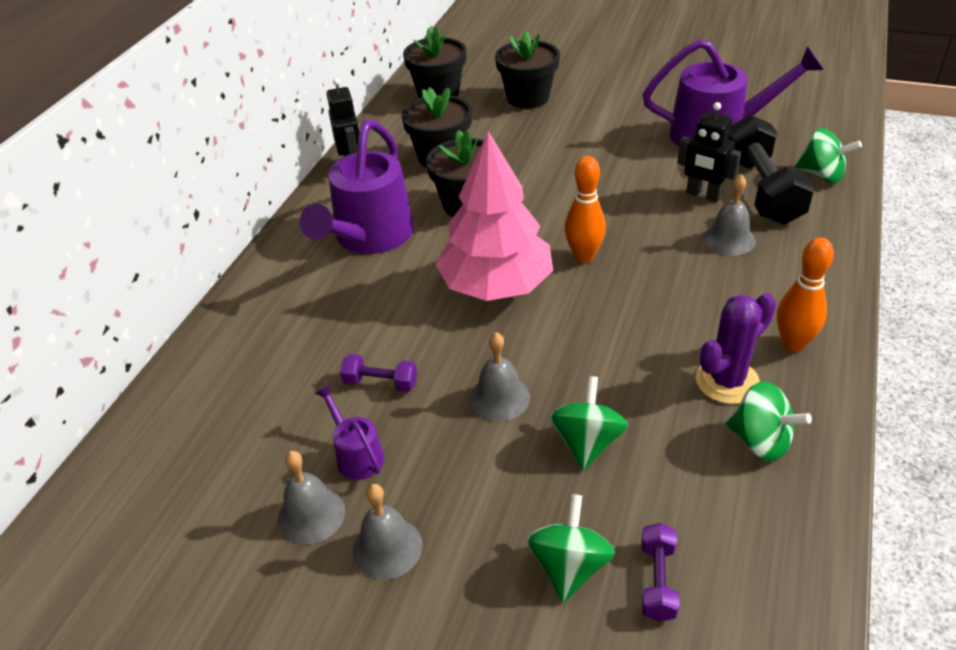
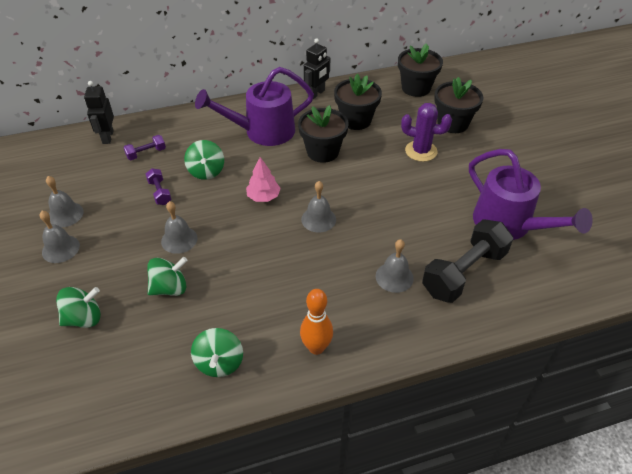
camera: 50 degrees right, 5 degrees up
purple watering can [315,385,385,480] -> none
pink tree [435,131,553,301] -> pink tree [246,157,281,202], size x0.47
orange bowling pin [565,156,606,263] -> grey bell [301,181,336,233]
purple dumbbell [641,523,680,622] -> purple dumbbell moved to [123,135,166,160]
black robot [677,102,741,202] -> black robot moved to [84,81,114,144]
purple cactus [696,293,776,404] -> purple cactus moved to [401,103,452,162]
green spinning top [795,128,862,183] -> green spinning top moved to [184,140,224,180]

